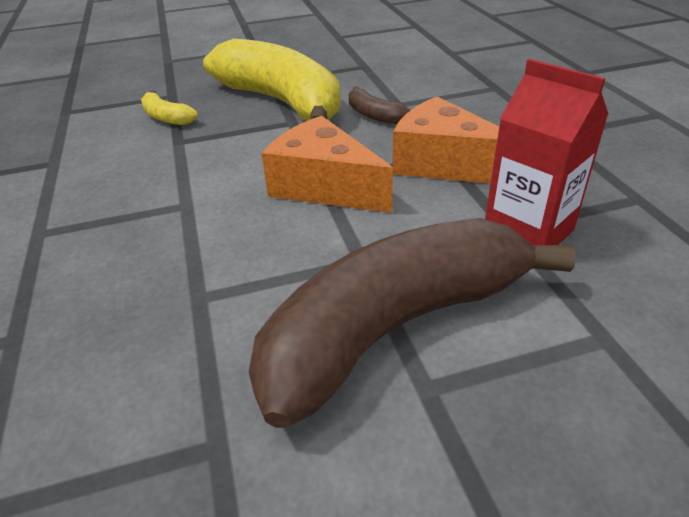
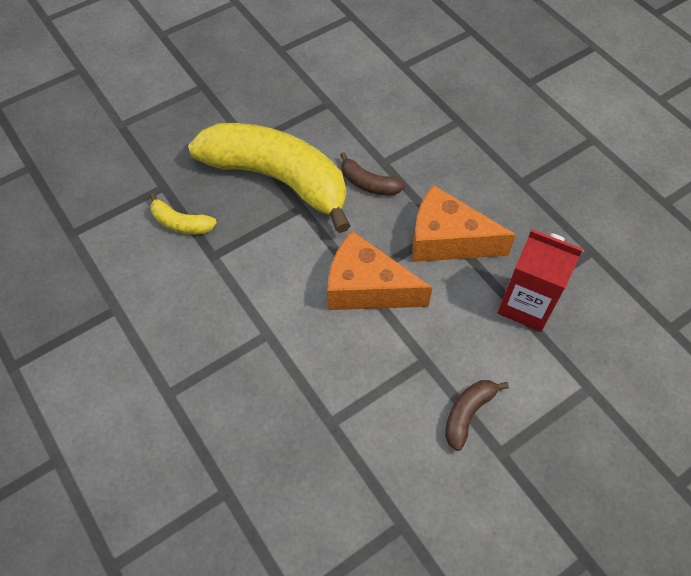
camera: 20 degrees left, 20 degrees up
brown banana [249,218,576,428] -> brown banana [445,380,509,451], size x0.40

